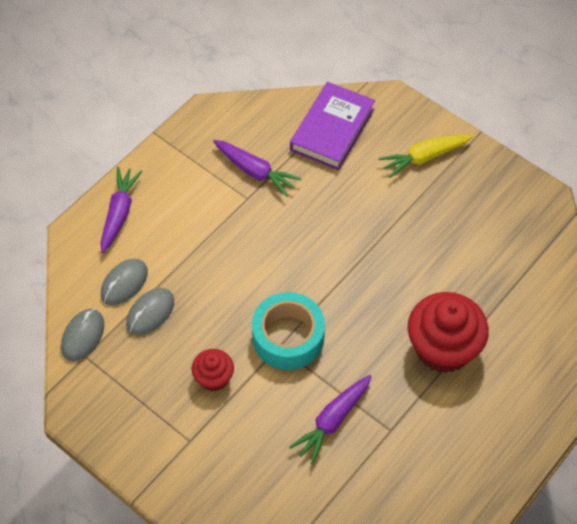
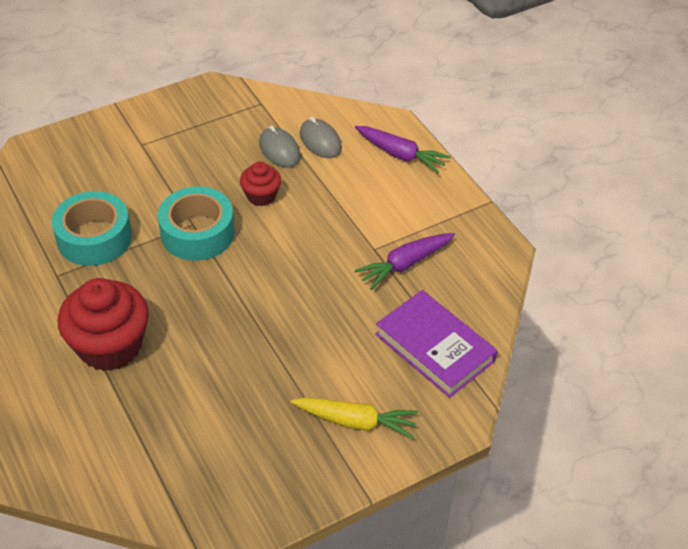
camera: 110 degrees right, 10 degrees down
grey mouse [61,309,104,362] -> none
red cupcake [192,349,234,392] -> red cupcake moved to [240,162,281,206]
purple carrot [289,375,372,465] -> turquoise tape [52,191,132,266]
yellow carrot [378,135,473,178] -> yellow carrot turned 105 degrees clockwise [291,397,419,439]

